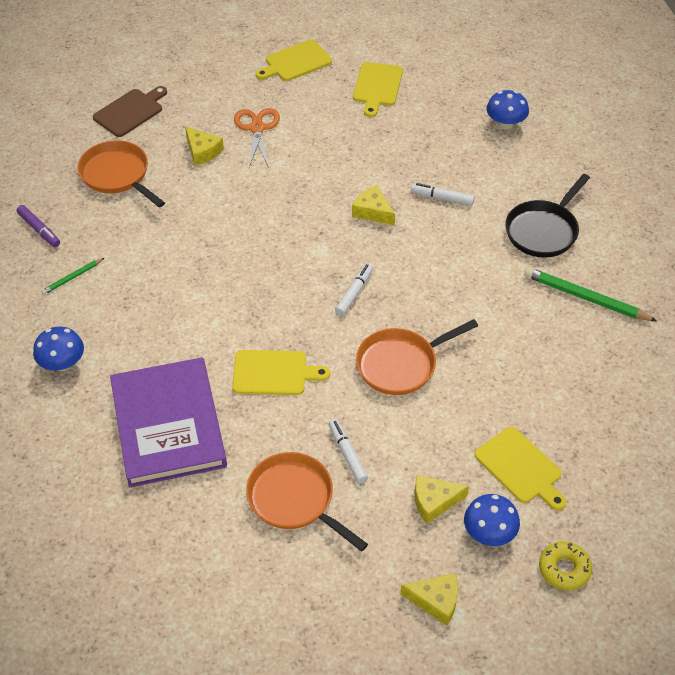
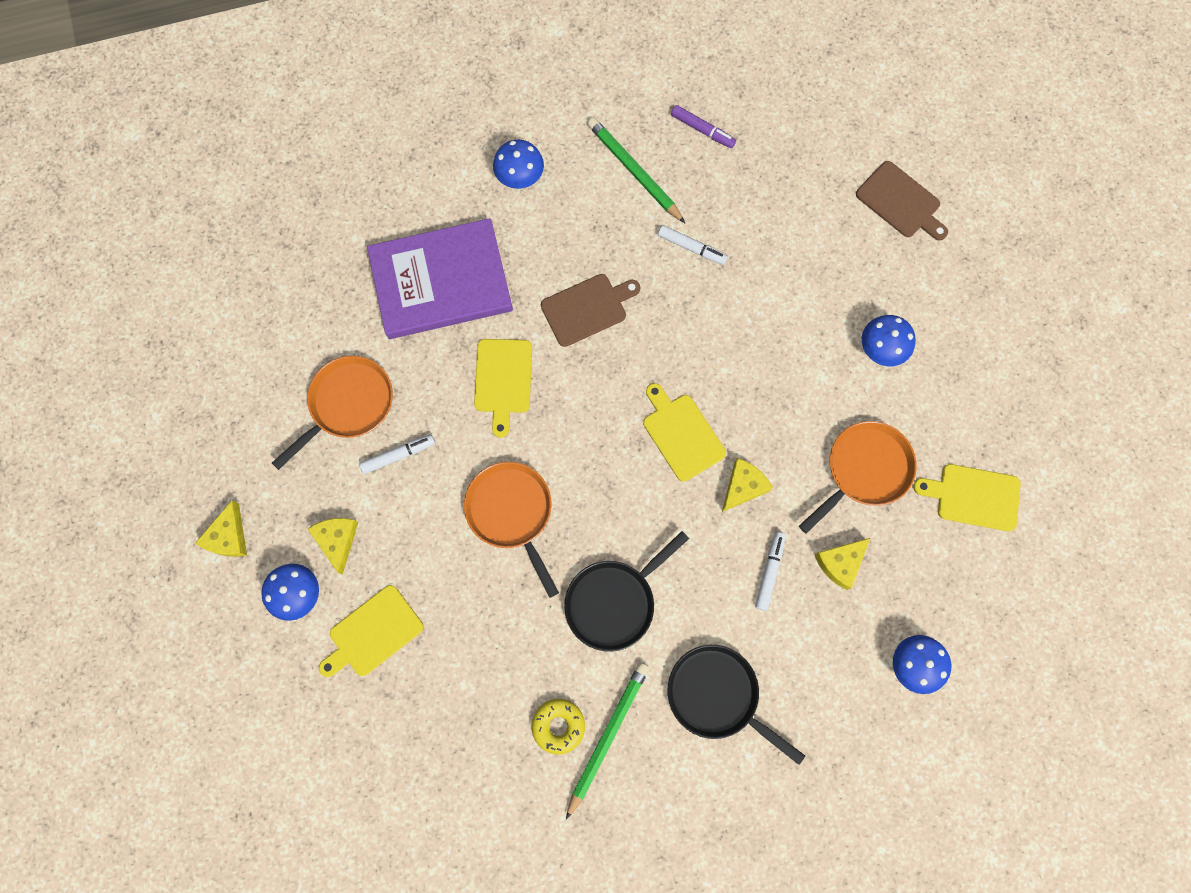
camera: 90 degrees right, 25 degrees up
purple marker [17,205,60,247] -> purple marker turned 105 degrees counterclockwise [671,105,736,148]
green pencil [41,258,104,295] -> green pencil [587,118,685,223], size x1.90
orange pan [78,140,165,207] -> orange pan moved to [799,421,917,534]
yellow cheese [185,126,224,166] -> yellow cheese moved to [815,538,870,590]
orange scissors [234,108,280,168] -> blue mushroom [862,315,916,366]
yellow cutting board [256,39,332,81] -> yellow cutting board moved to [643,383,726,482]
white marker [335,263,373,316] -> white marker moved to [658,225,728,265]
yellow donut [539,541,592,591] -> yellow donut moved to [532,699,585,754]
none -> brown cutting board [541,274,640,347]
none -> black pan [564,531,689,652]

